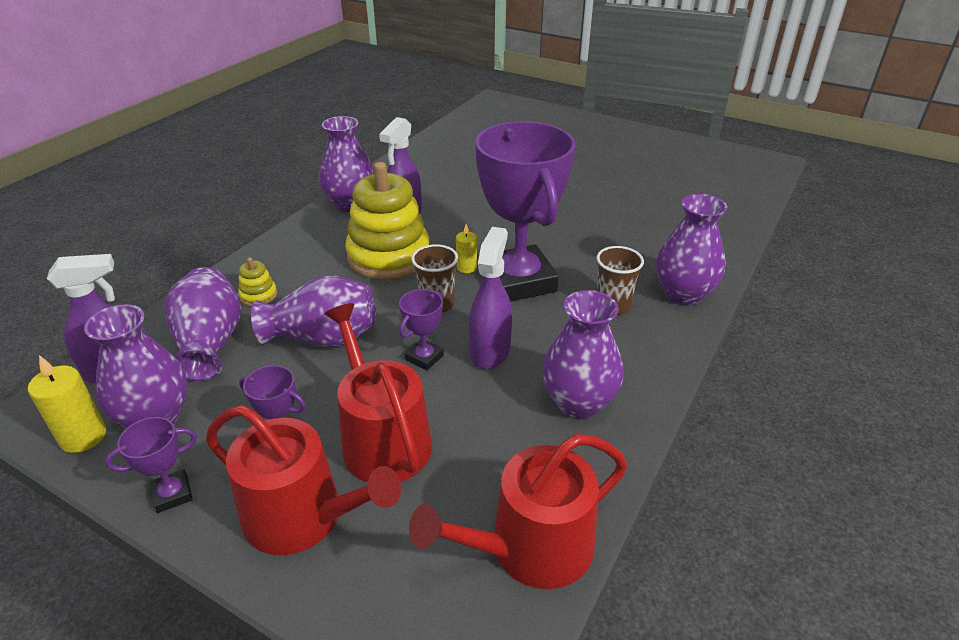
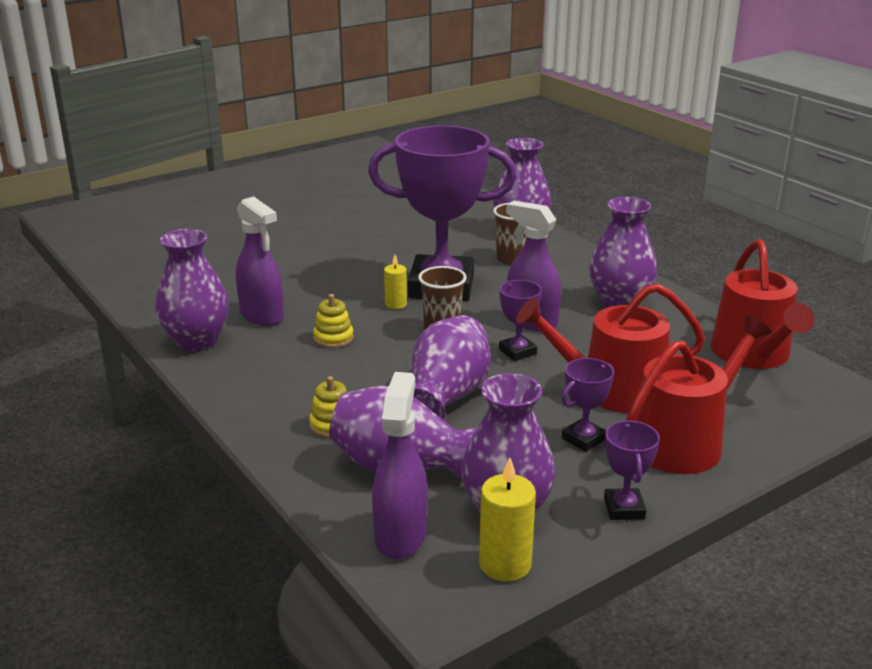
camera: 65 degrees left, 10 degrees down
yellow stacking toy [345,162,429,280] -> yellow stacking toy [313,294,354,348], size x0.41

